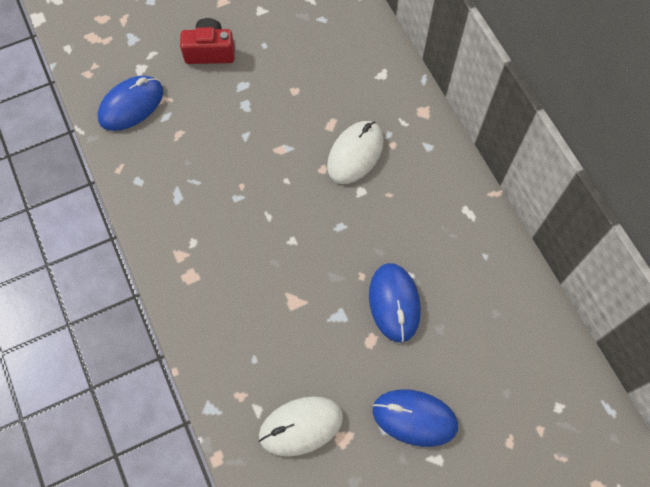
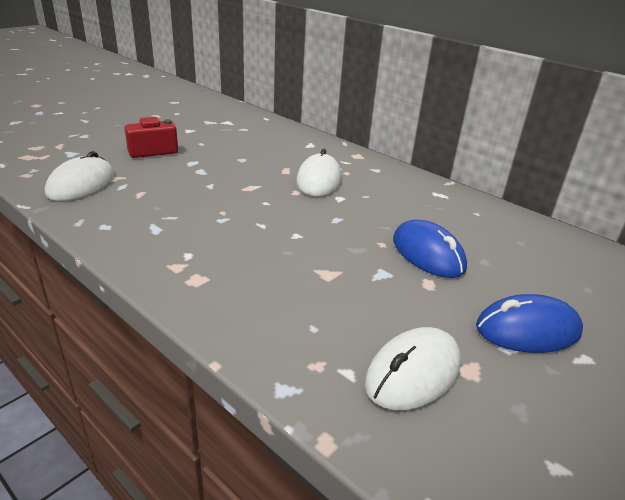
camera: 25 degrees left, 35 degrees down
blue mouse [98,76,163,131] -> white mouse [45,151,115,201]

